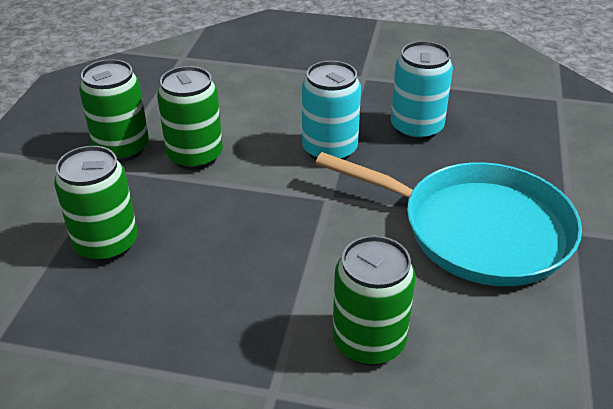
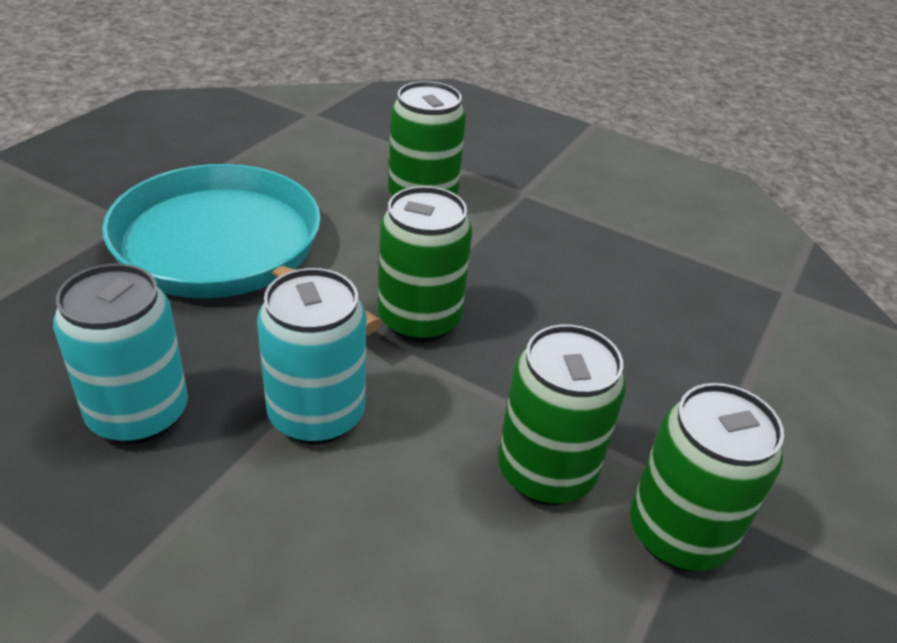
camera: 165 degrees left, 0 degrees up
green can [54,146,137,262] -> green can moved to [378,186,472,343]

